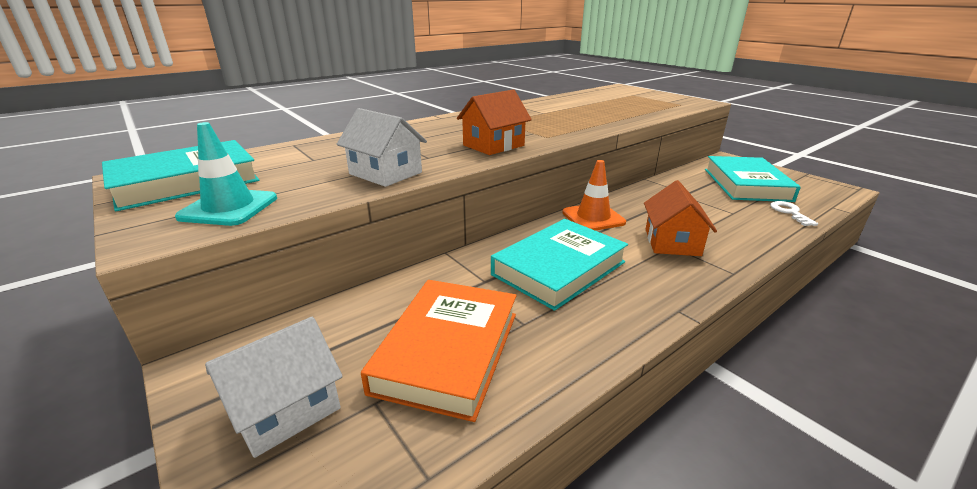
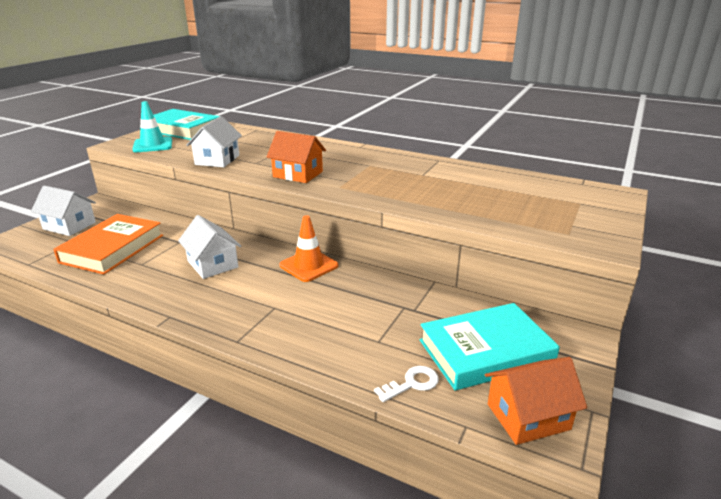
camera: 65 degrees right, 0 degrees up
orange book [361,280,517,422] -> orange book turned 60 degrees counterclockwise [53,214,163,274]
turquoise book [491,219,628,311] -> white house [178,215,241,279]
orange house [644,180,717,256] -> orange house moved to [485,357,587,445]

